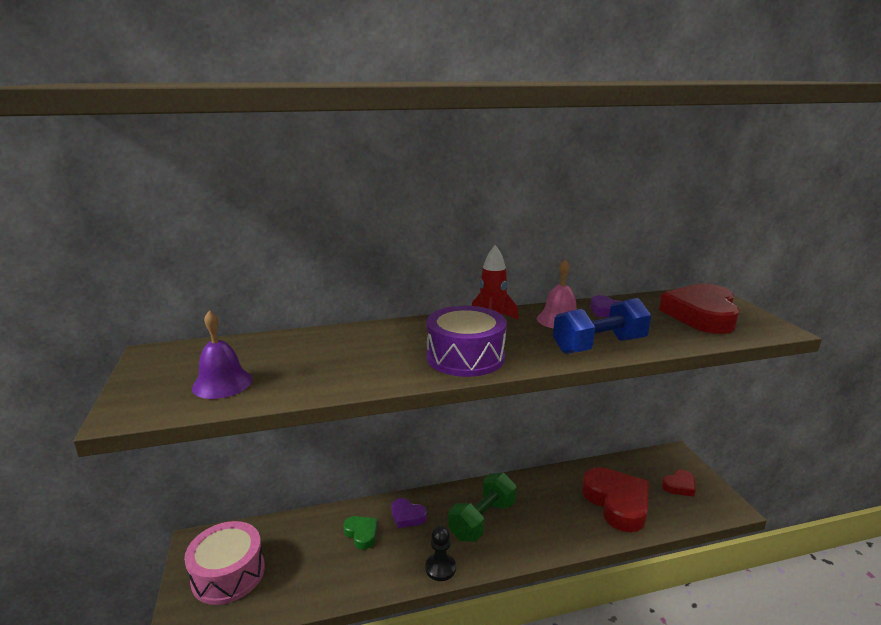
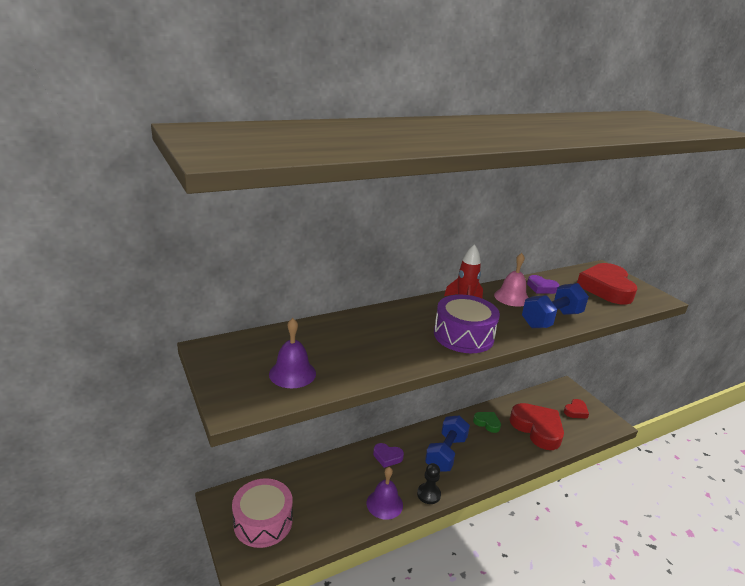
camera: 15 degrees left, 5 degrees up
green heart [343,516,378,550] -> green heart moved to [473,412,501,433]
green dumbbell [448,473,517,542] -> blue dumbbell [425,416,470,472]
none -> purple bell [367,467,403,520]

